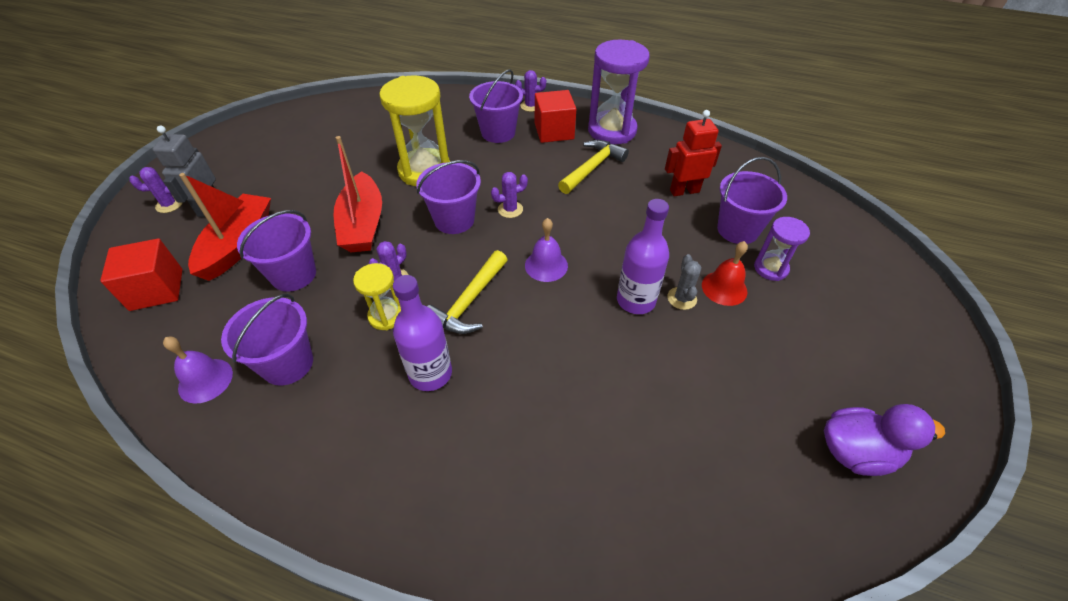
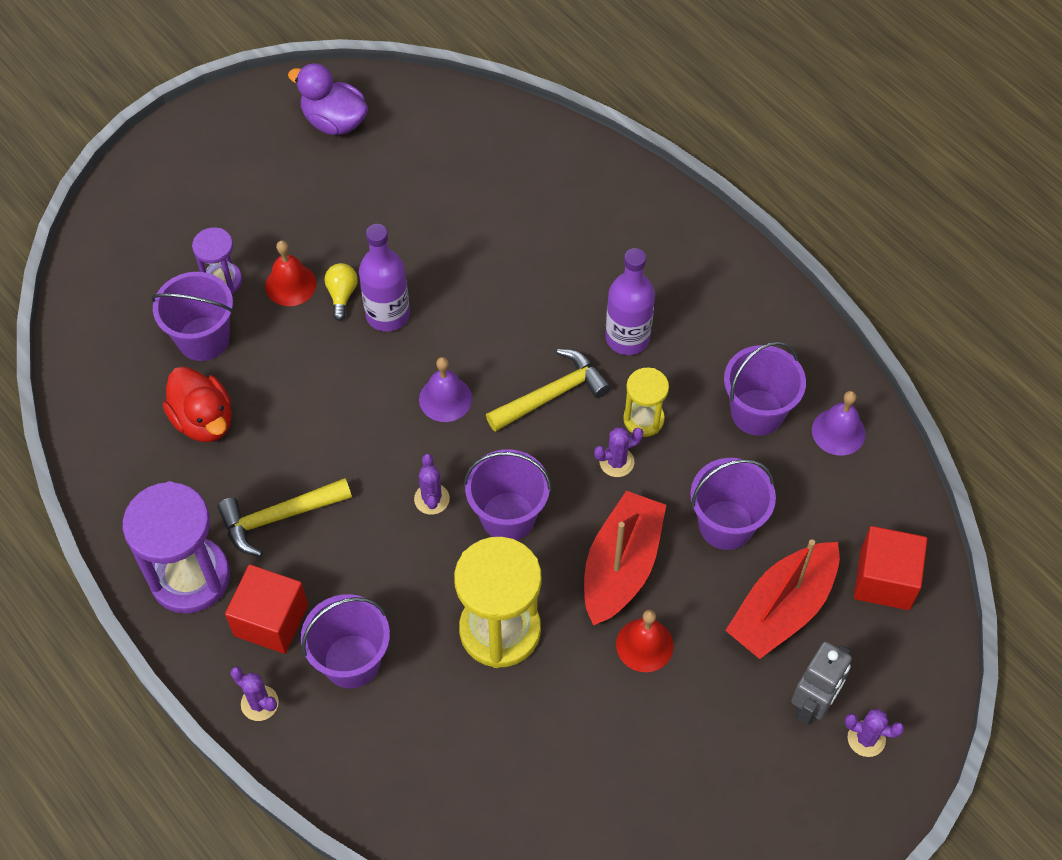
camera: 150 degrees left, 10 degrees up
purple cactus [491,172,528,218] -> purple cactus turned 75 degrees clockwise [414,454,450,515]
red robot [665,110,722,196] -> red duck [163,367,232,442]
grey cactus [667,254,701,310] -> yellow light bulb [325,263,357,321]
none -> red bell [616,610,674,672]

